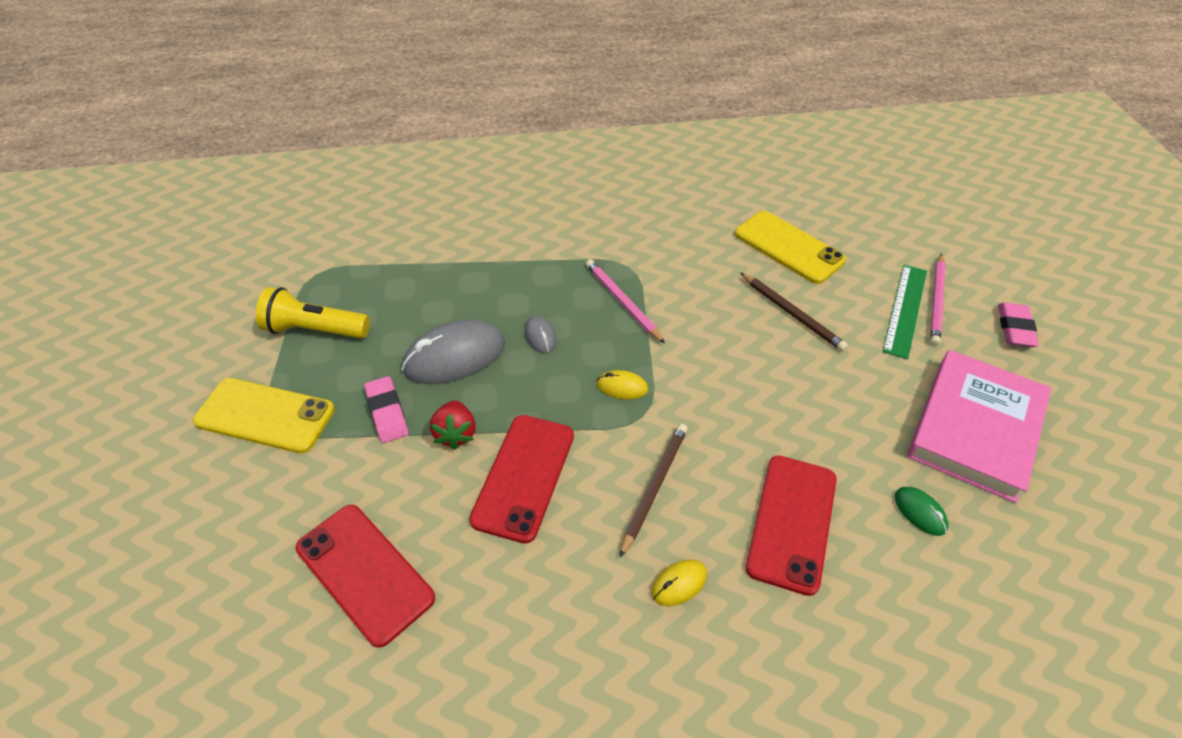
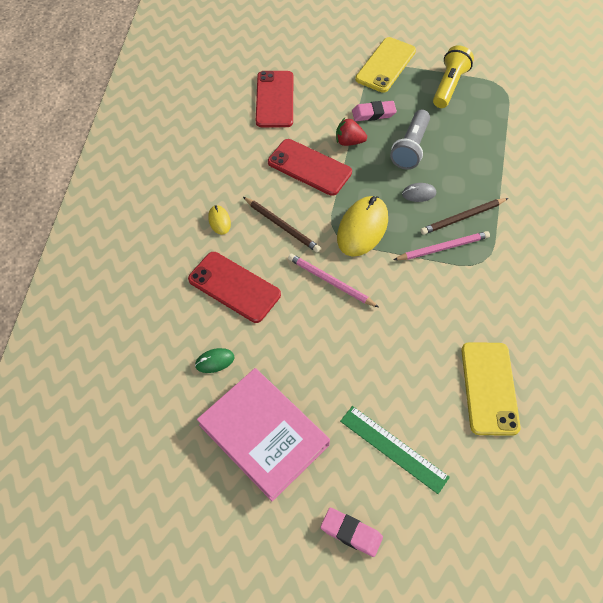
camera: 105 degrees right, 10 degrees up
red phone [296,505,435,648] -> red phone turned 60 degrees counterclockwise [256,71,293,127]
grey mouse [401,320,505,384] -> grey flashlight [390,110,430,170]
yellow mouse [596,370,648,399] -> yellow mouse [337,196,388,257], size x2.09
yellow phone [735,211,846,284] -> yellow phone turned 60 degrees counterclockwise [461,342,520,436]
brown pencil [740,273,848,351] -> brown pencil moved to [421,198,508,235]
pink pencil [930,253,946,346] -> pink pencil moved to [288,254,379,307]

